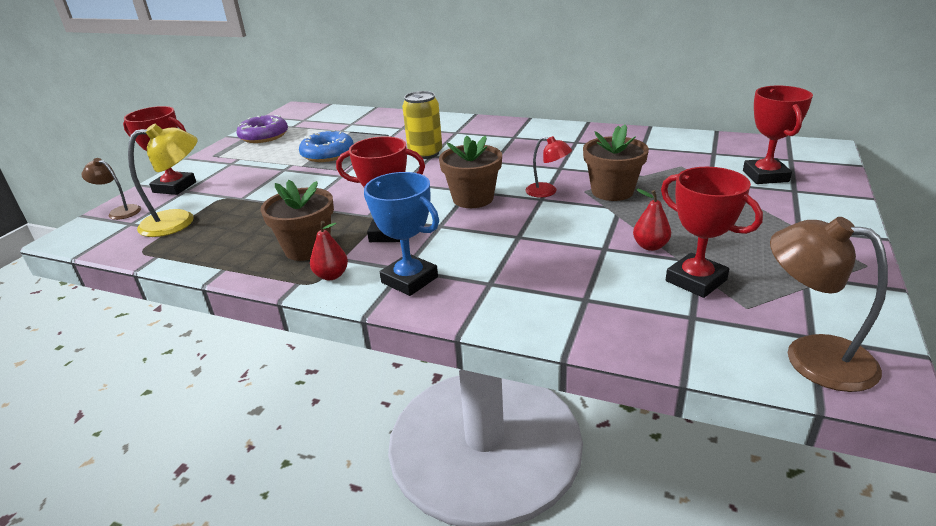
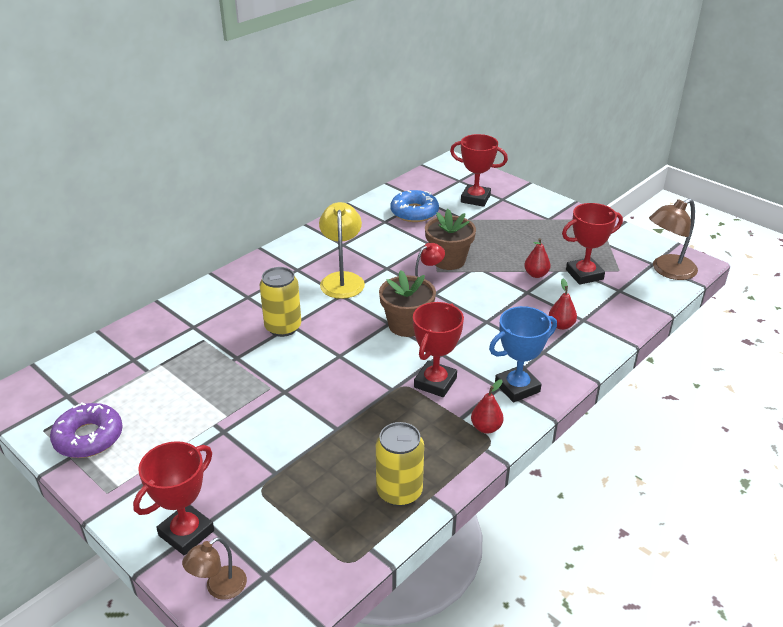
camera: 70 degrees left, 5 degrees up
yellow lamp [128,124,197,237] -> yellow lamp moved to [319,202,365,299]
brown flower pot [260,180,334,261] -> none
blue donut [299,130,354,162] -> blue donut moved to [390,190,439,222]
none -> yellow can [376,422,424,506]
none -> red pear [549,279,577,330]

